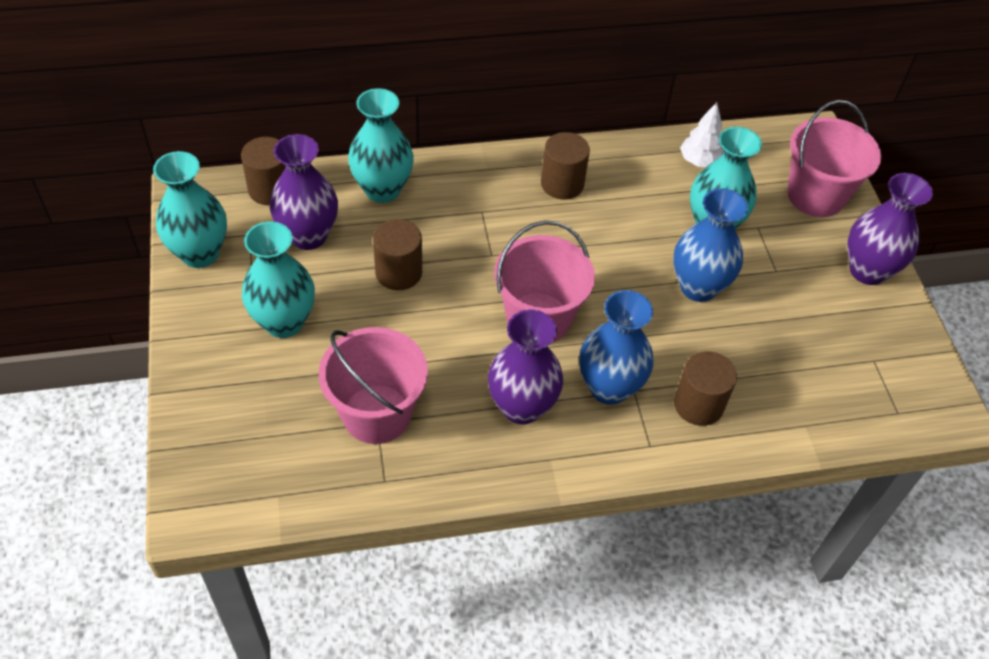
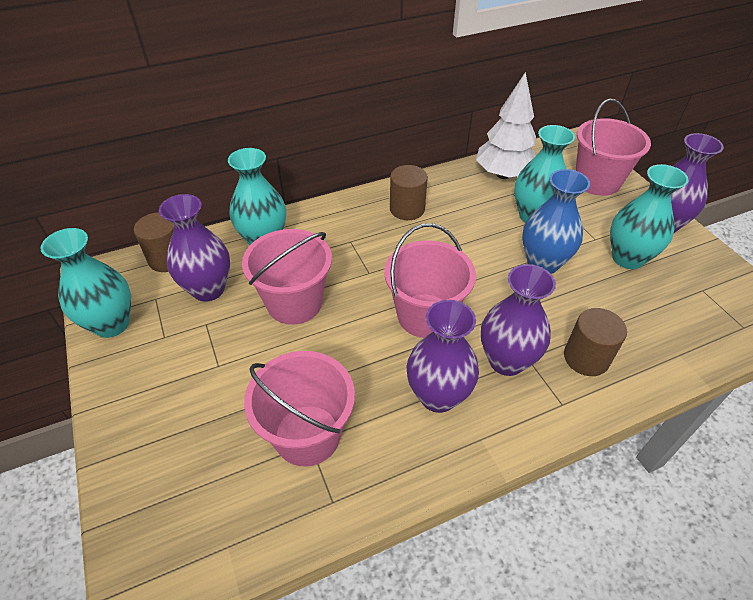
camera: 10 degrees left, 5 degrees down
turquoise vase [242,221,315,338] -> turquoise vase moved to [610,164,689,269]
brown cylinder [373,219,422,290] -> pink bucket [242,229,332,325]
blue vase [579,290,653,405] -> purple vase [481,264,556,376]
white tree [680,102,724,167] -> white tree [476,72,536,179], size x1.73

